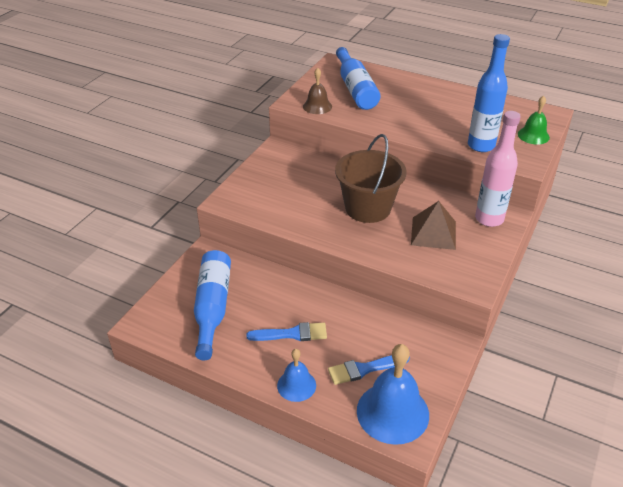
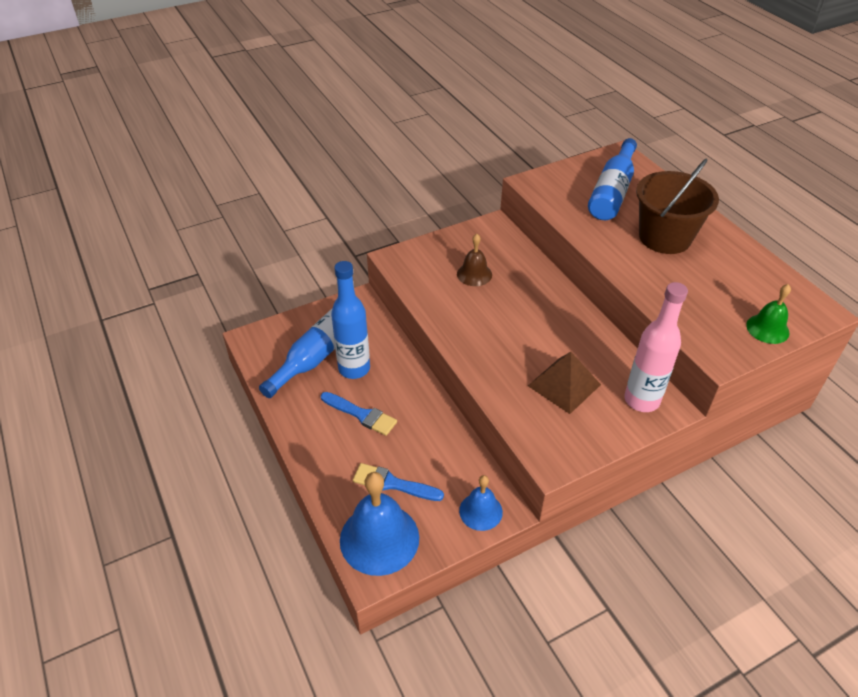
camera: 35 degrees right, 5 degrees up
blue bell [277,349,316,402] -> blue bell moved to [459,475,503,531]
brown bell [303,68,332,114] -> brown bell moved to [457,234,492,286]
brown bucket [335,134,407,223] -> brown bucket moved to [636,159,719,254]
blue bottle [468,34,510,152] -> blue bottle moved to [331,261,370,379]

